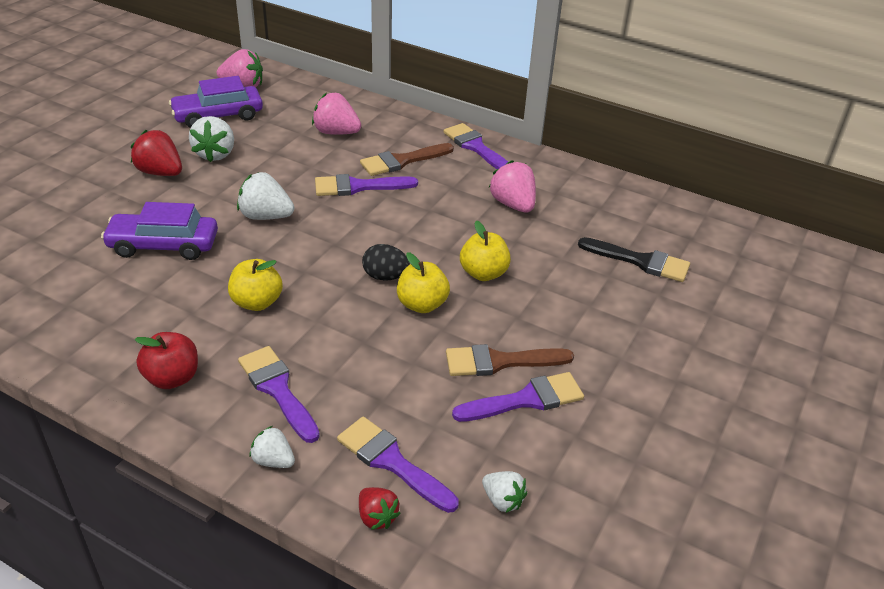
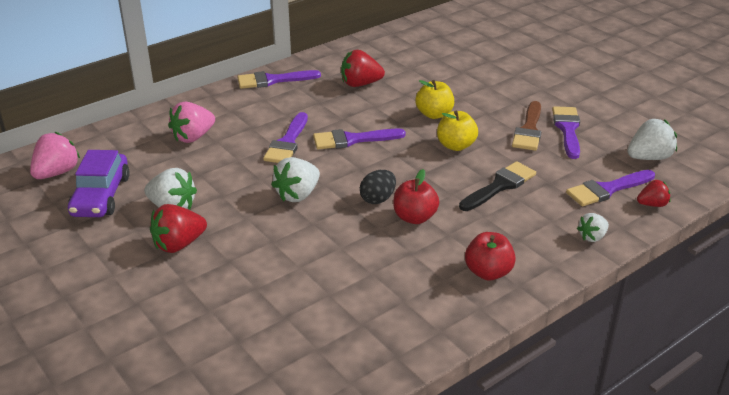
camera: 65 degrees left, 5 degrees down
purple car [101,202,218,260] -> none
yellow apple [228,259,283,311] -> red apple [393,169,439,224]
purple brush [238,346,320,443] -> purple brush moved to [313,129,406,149]
brown brush [360,143,454,176] -> none
black egg [362,244,410,281] -> black egg moved to [360,170,396,204]
white strawberry [482,471,527,513] -> white strawberry [627,119,677,160], size x1.64
pink strawberry [489,160,536,213] -> red strawberry [341,50,385,87]
black brush [578,237,690,282] -> black brush moved to [459,161,536,211]

